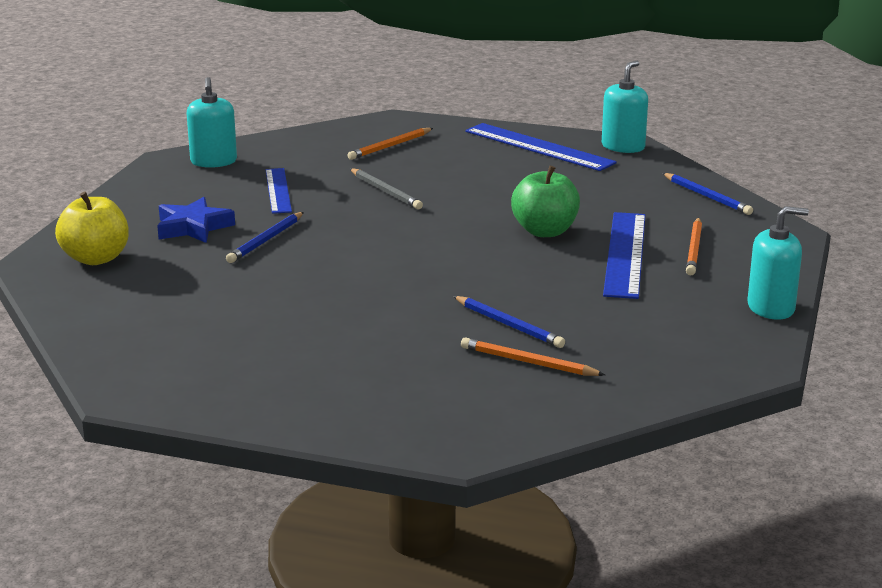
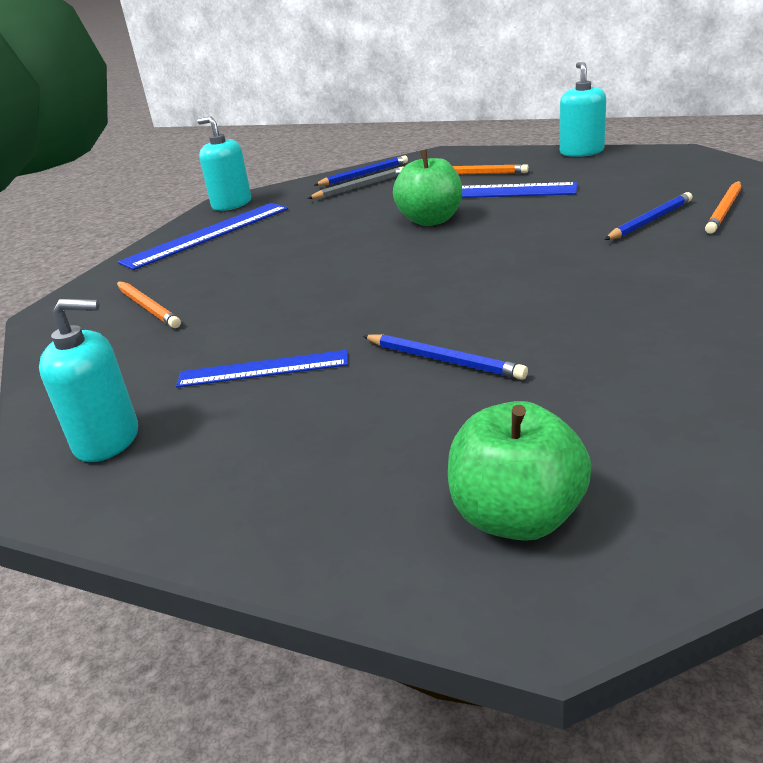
camera: 80 degrees left, 5 degrees up
yellow apple [55,192,129,265] -> green apple [448,401,591,541]
blue star [157,197,235,243] -> none
grey pencil [350,168,423,209] -> grey pencil moved to [307,166,404,199]

